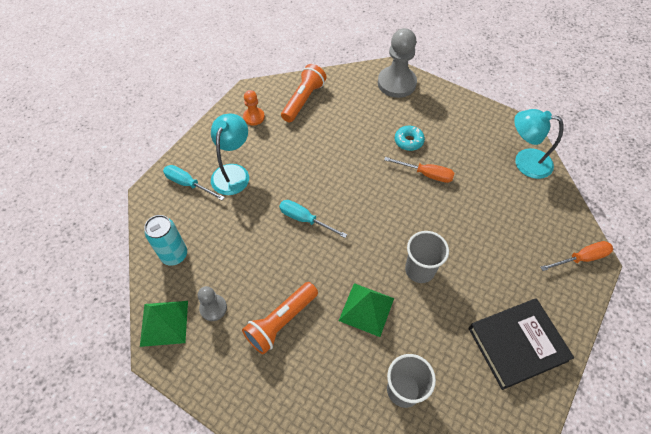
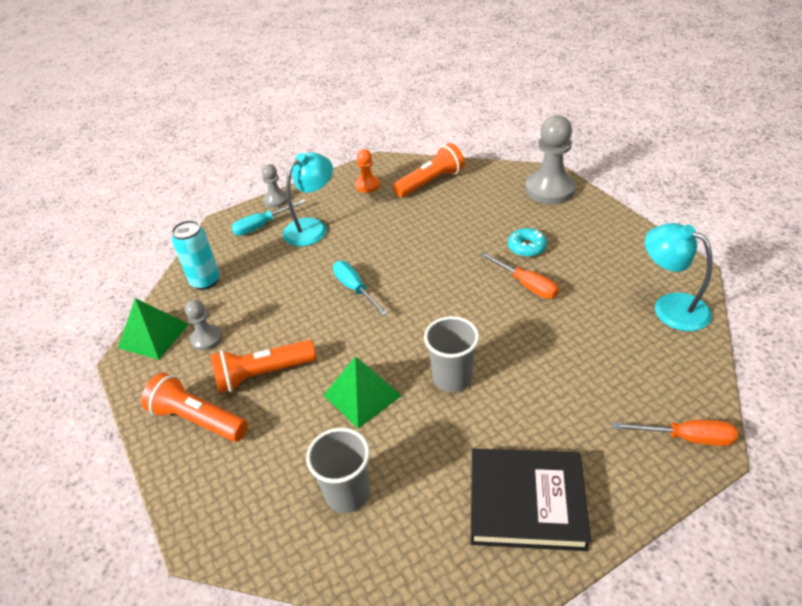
camera: 30 degrees right, 15 degrees down
turquoise screwdriver [163,165,225,200] -> turquoise screwdriver turned 90 degrees counterclockwise [231,199,306,236]
none -> orange flashlight [141,372,248,442]
none -> grey pawn [261,164,287,208]

